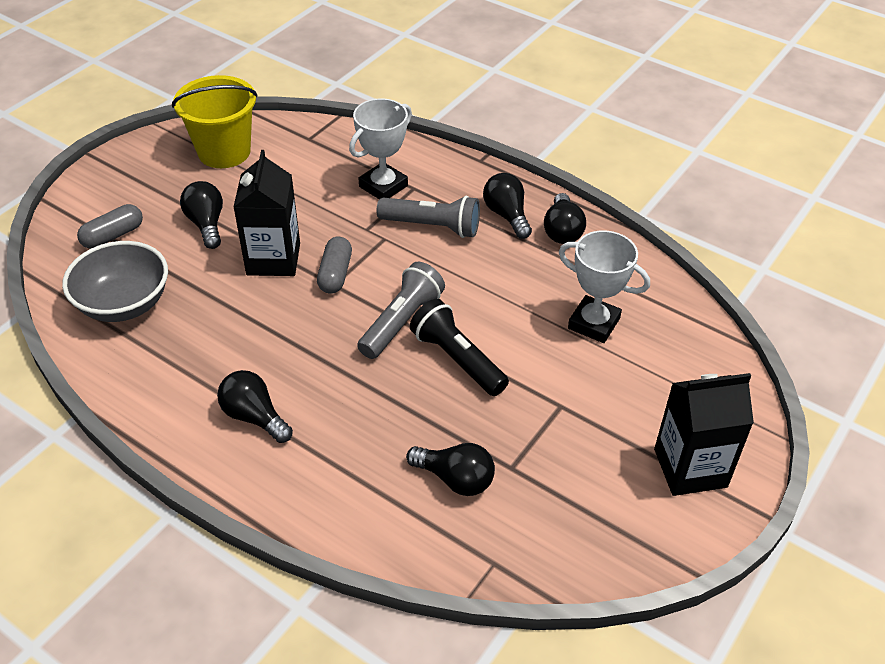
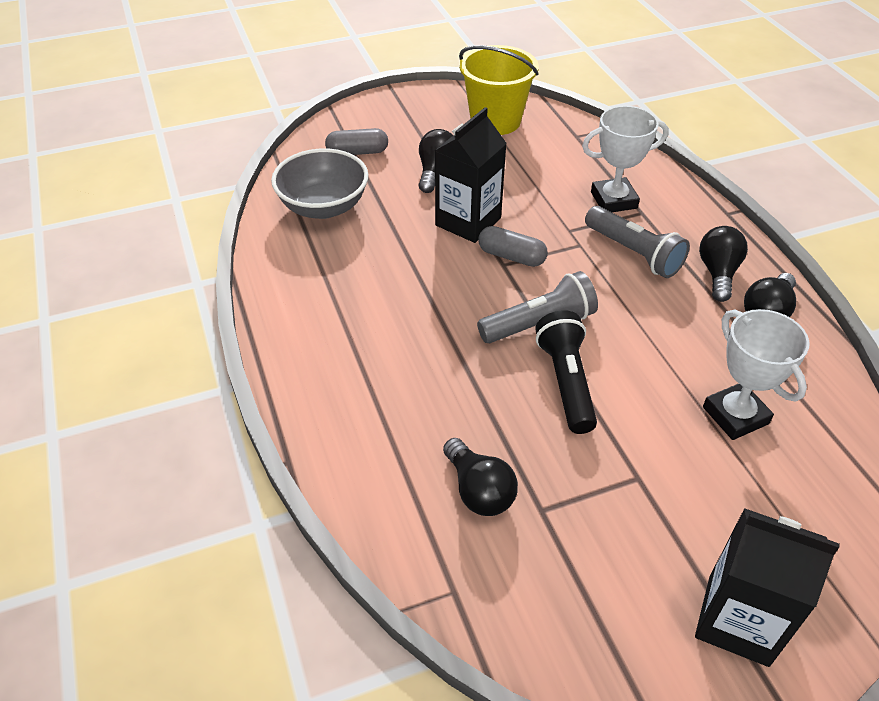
camera: 35 degrees right, 0 degrees up
black light bulb [217,370,293,443] -> none
grey capsule [317,237,352,293] -> grey capsule turned 75 degrees clockwise [478,226,548,267]

